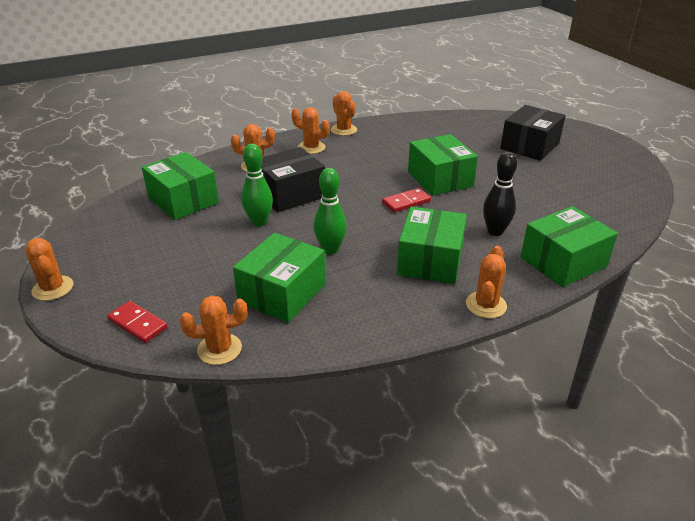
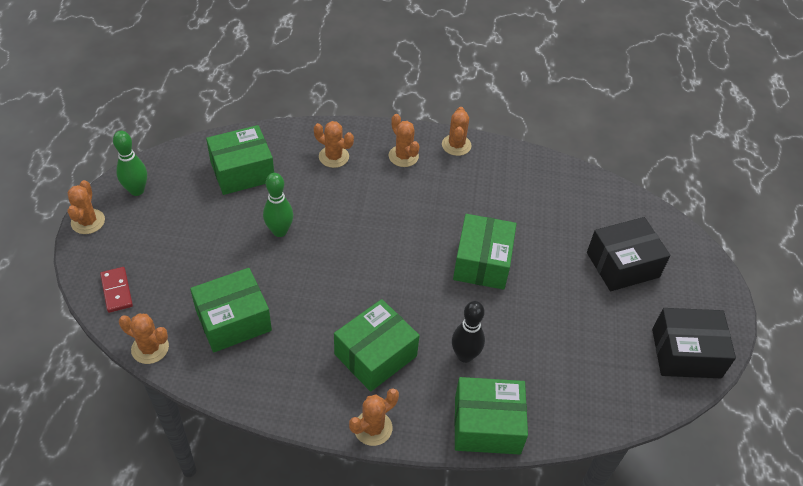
camera: 30 degrees right, 15 degrees up
green box [142,152,219,220] -> green box turned 75 degrees clockwise [206,125,274,195]
black box [261,147,325,212] -> black box moved to [652,308,736,378]
green bowling pin [314,168,347,255] -> green bowling pin moved to [113,131,147,196]
red domino [382,188,431,213] -> none

